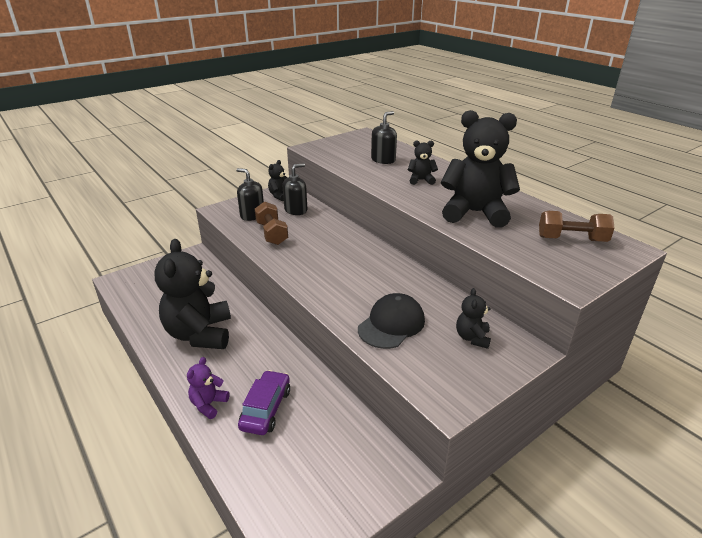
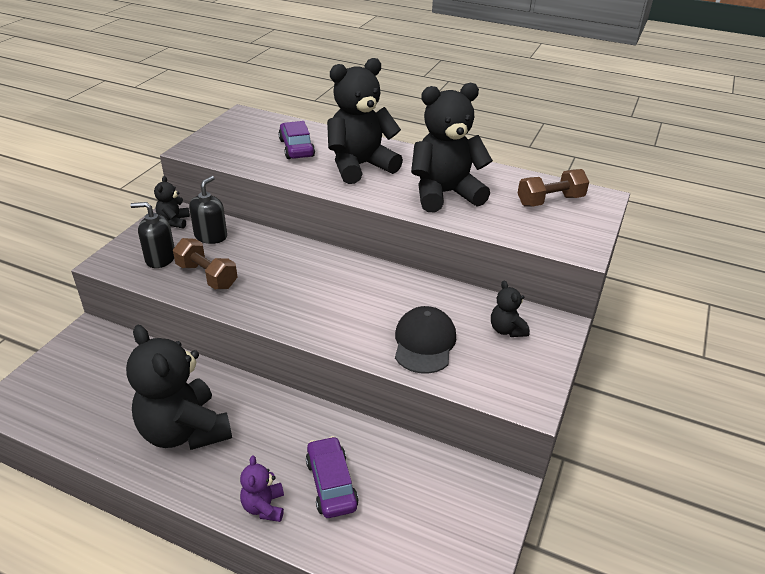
camera: 30 degrees left, 5 degrees up
black soap dispenser [371,111,397,164] -> purple car [278,121,315,159]
black teddy bear [408,141,438,185] -> black teddy bear [327,58,403,184], size x2.19

